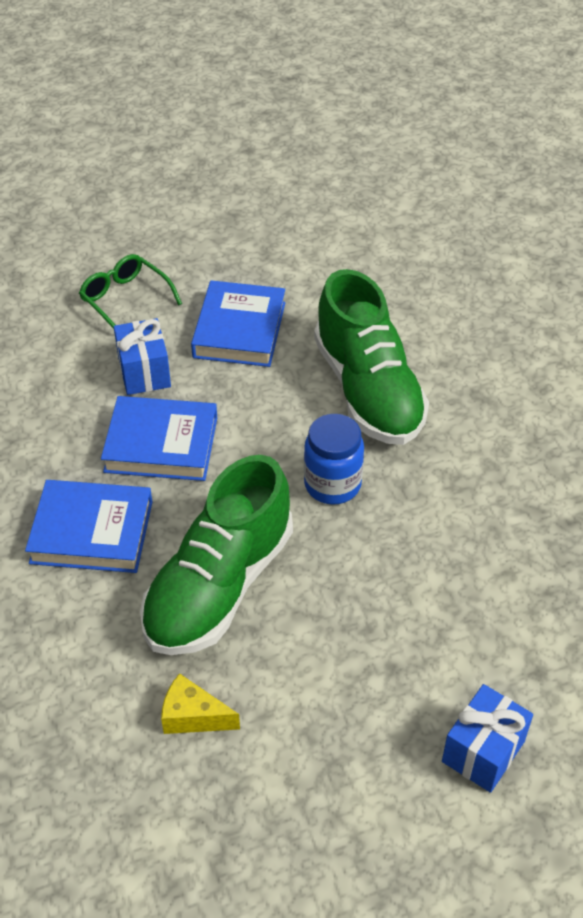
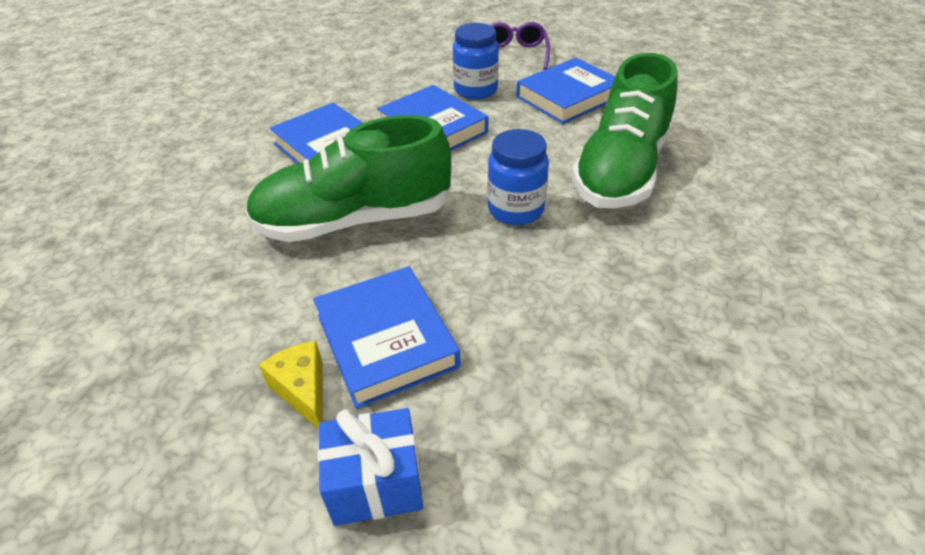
camera: 45 degrees right, 5 degrees down
green glasses [79,254,182,329] -> purple glasses [491,22,550,69]
blue gift [114,318,171,395] -> blue jar [453,23,499,100]
yellow cheese [161,673,240,734] -> yellow cheese moved to [259,341,323,430]
none -> blue book [313,266,461,409]

